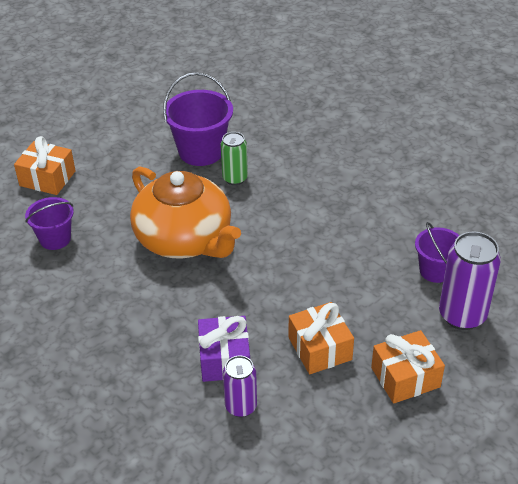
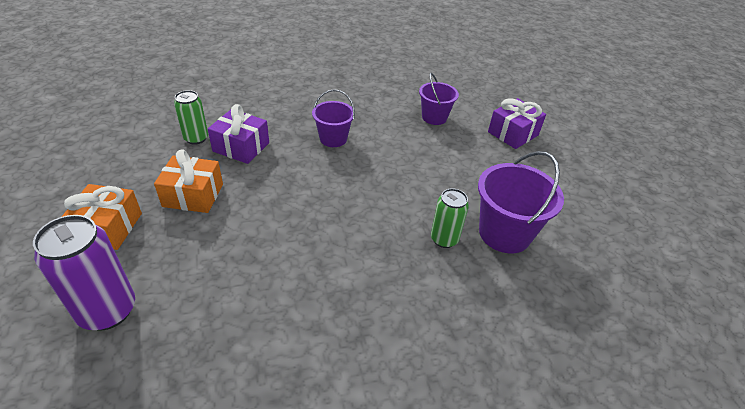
camera: 115 degrees right, 0 degrees up
orange gift [14,136,76,195] -> purple gift [488,98,546,149]
orange teapot [130,166,241,258] -> none
purple can [223,355,257,417] -> green can [174,90,208,145]
purple bucket [415,222,460,283] -> purple bucket moved to [312,89,355,147]

